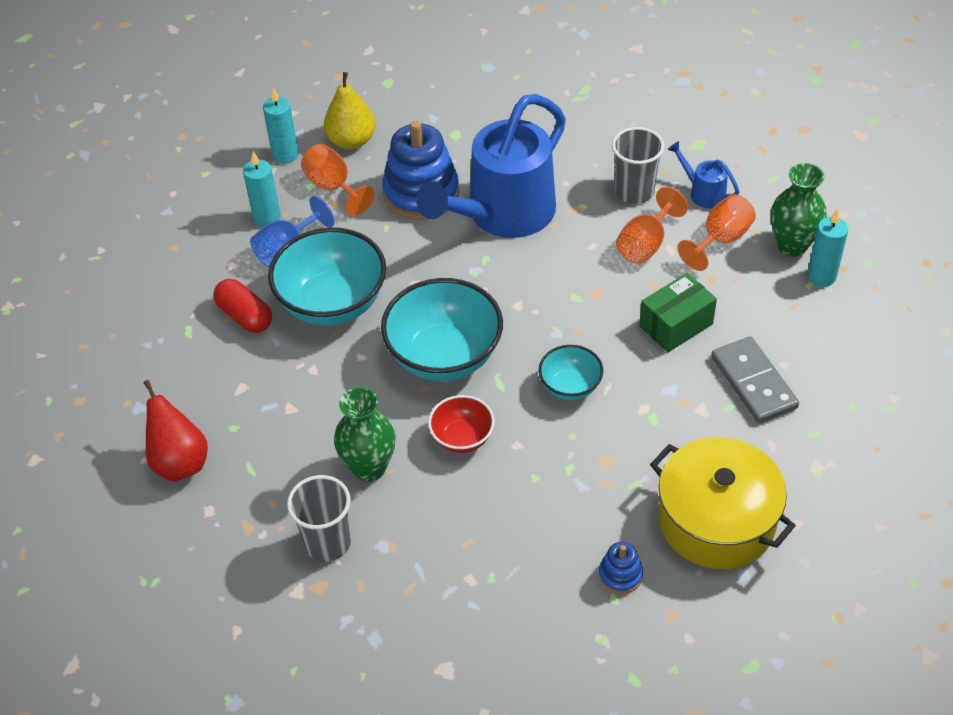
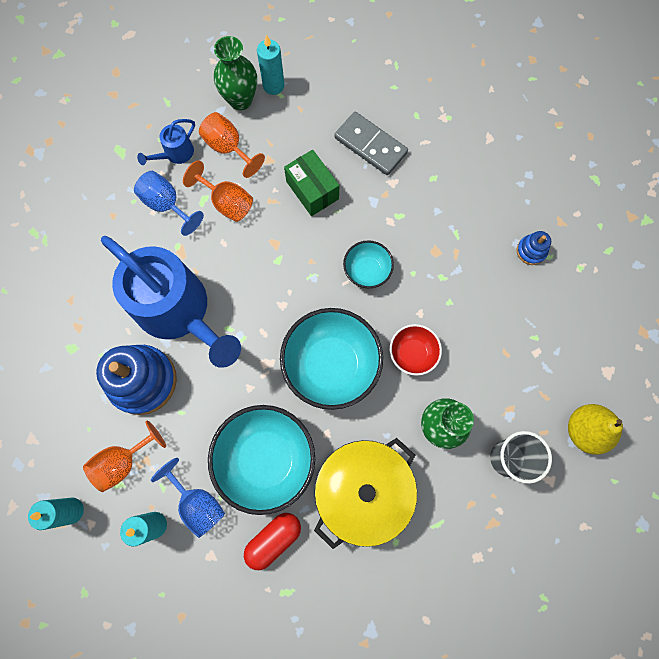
camera: 90 degrees left, 25 degrees up
red pear [143,380,208,482] -> none
yellow pear [324,72,375,149] -> yellow pear moved to [568,404,623,455]
grey cup [612,127,665,204] -> blue goblet [134,171,204,236]
yellow pot [650,437,796,569] -> yellow pot moved to [314,438,417,549]
grey domino [711,336,799,423] -> grey domino turned 60 degrees clockwise [334,112,408,175]

